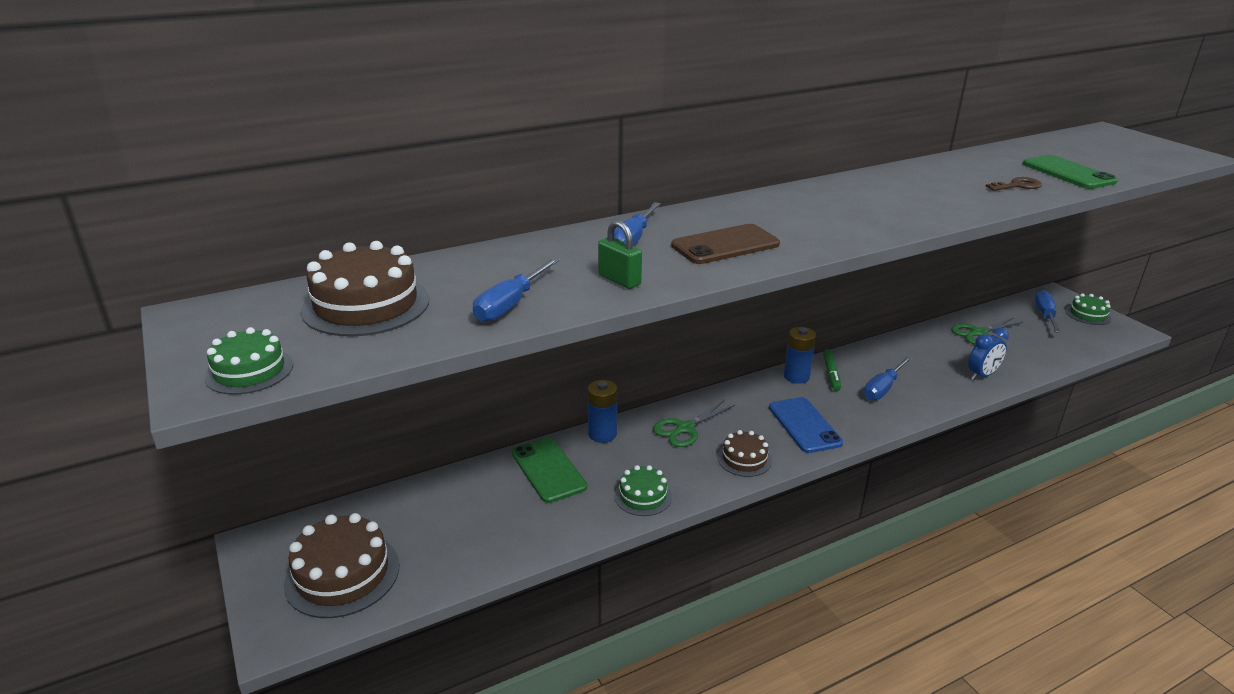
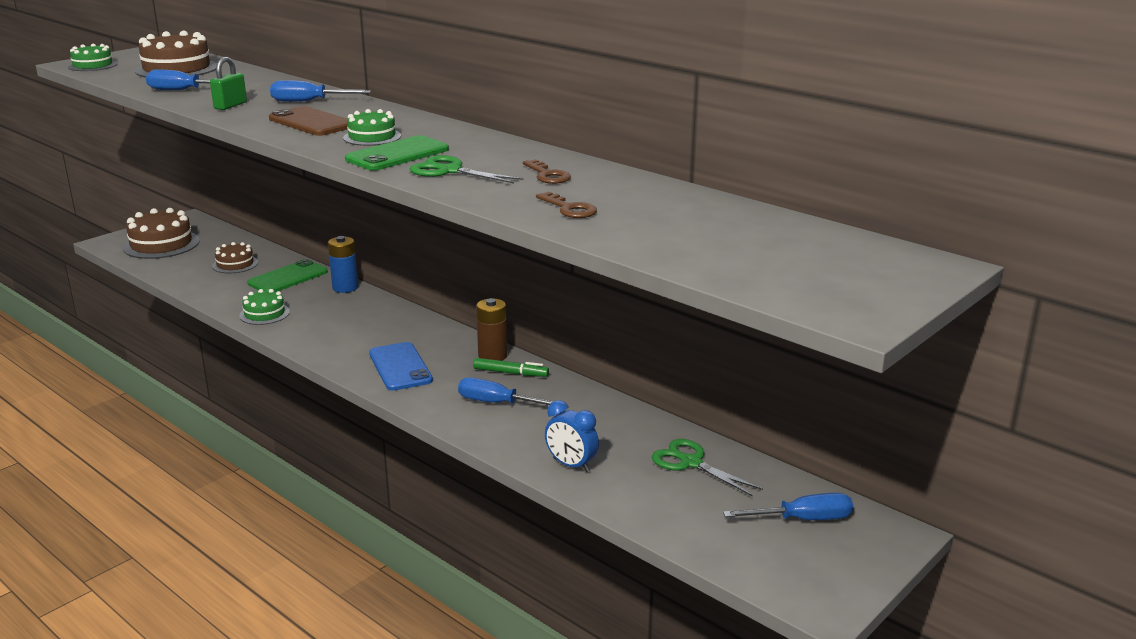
camera: 70 degrees right, 5 degrees down
green scissors [653,400,735,447] -> green scissors moved to [410,155,523,184]
brown cake [717,430,772,477] -> brown cake moved to [212,242,258,273]
blue phone [769,397,843,453] -> blue phone turned 75 degrees counterclockwise [369,342,433,391]
blue battery [784,327,816,384] -> brown battery [476,298,507,361]
green marker [823,349,841,391] -> green marker turned 150 degrees counterclockwise [473,358,549,377]
green phone [1023,155,1118,189] -> green phone moved to [345,135,449,171]
green cake [1065,293,1111,325] -> green cake moved to [343,109,401,146]
none -> brown key [523,159,571,184]

